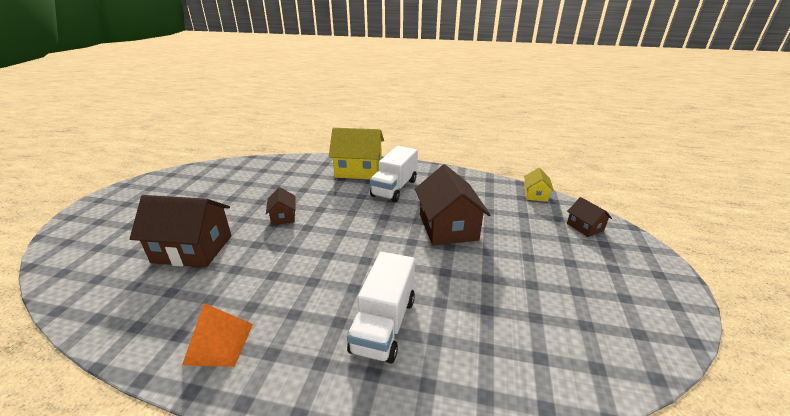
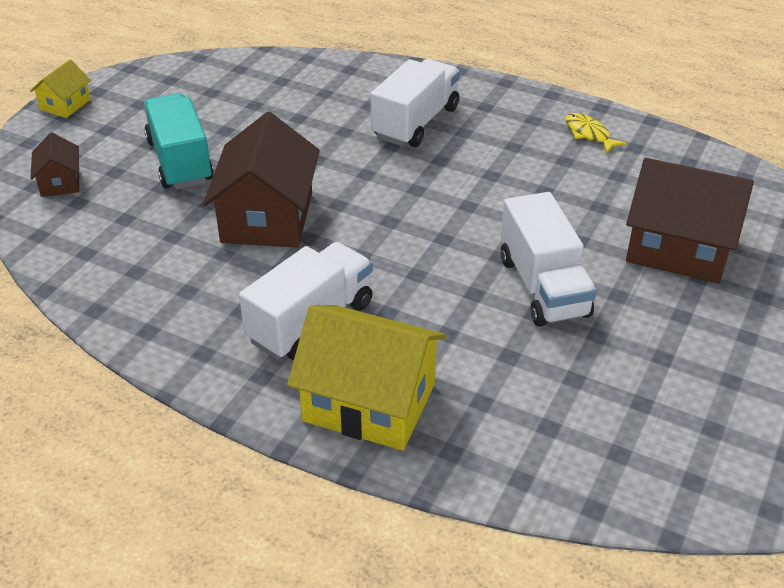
camera: 165 degrees left, 10 degrees up
orange pyramid [182,303,253,367] -> yellow fish [565,113,627,153]
brown house [266,187,296,225] -> white truck [501,192,597,327]
yellow house [524,168,554,202] -> yellow house moved to [30,59,91,118]
none -> turquoise truck [144,93,214,189]

